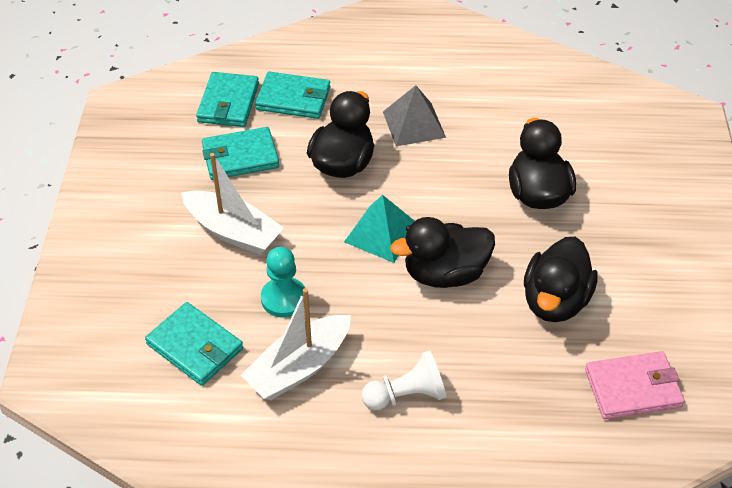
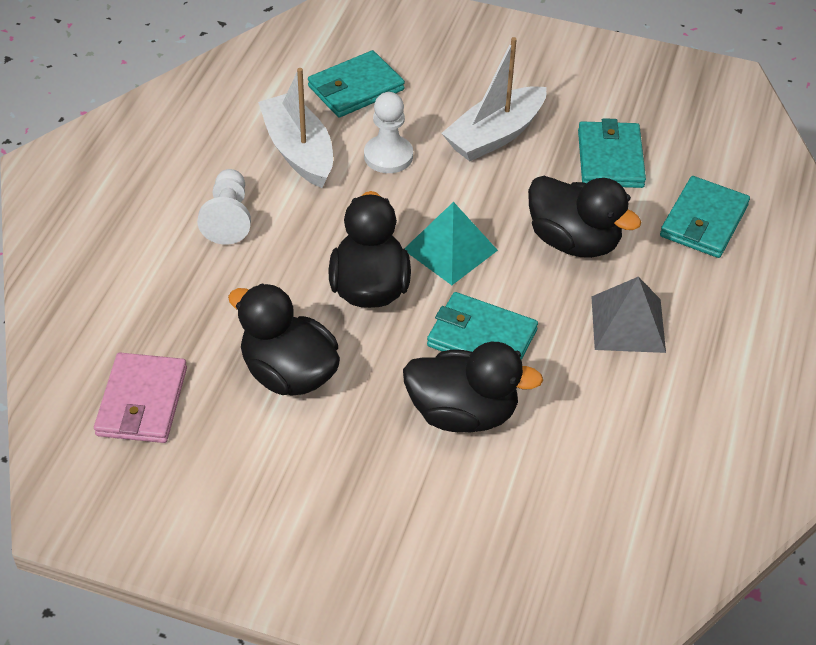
camera: 105 degrees right, 0 degrees up
turquoise wallet [196,72,259,127] -> turquoise wallet moved to [427,292,538,360]
turquoise pawn [261,247,305,317] -> white pawn [364,92,413,173]

